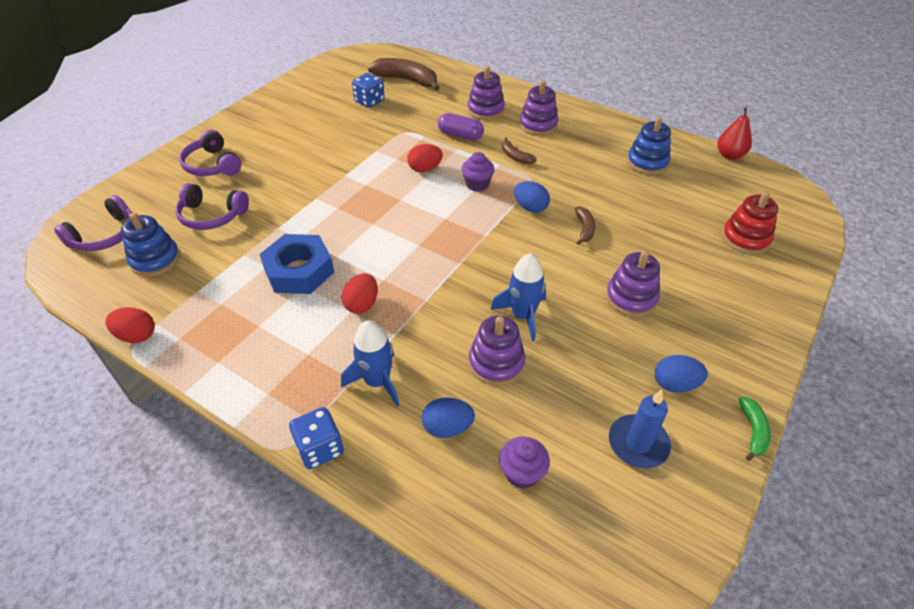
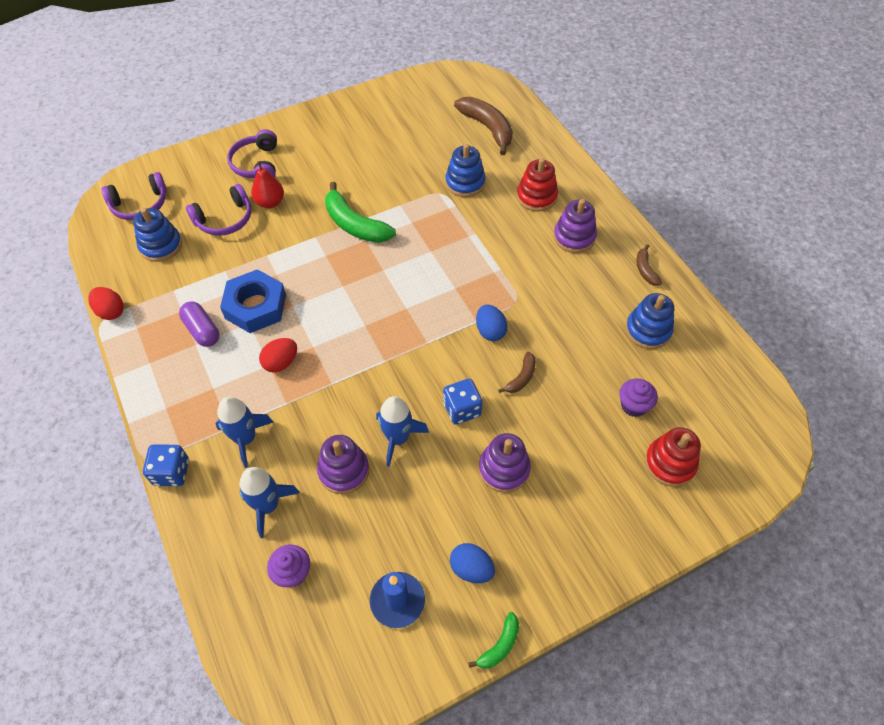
camera: 30 degrees right, 10 degrees up
purple headphones [175,183,249,230] -> purple headphones turned 75 degrees counterclockwise [186,184,251,236]
blue dice [352,73,385,108] -> blue dice moved to [443,379,483,425]
red egg [407,144,443,172] -> none
blue egg [422,398,475,438] -> blue rocket [239,467,300,538]
purple capsule [438,113,484,140] -> purple capsule moved to [179,301,219,347]
purple cupcake [461,152,494,192] -> purple cupcake moved to [619,378,658,417]
purple stacking toy [467,66,505,120] -> red stacking toy [517,158,558,212]
brown banana [502,137,537,164] -> brown banana moved to [636,244,662,286]
red pear [717,107,752,160] -> red pear moved to [251,161,284,208]
none -> green banana [325,182,396,243]
none -> blue stacking toy [445,144,486,197]

